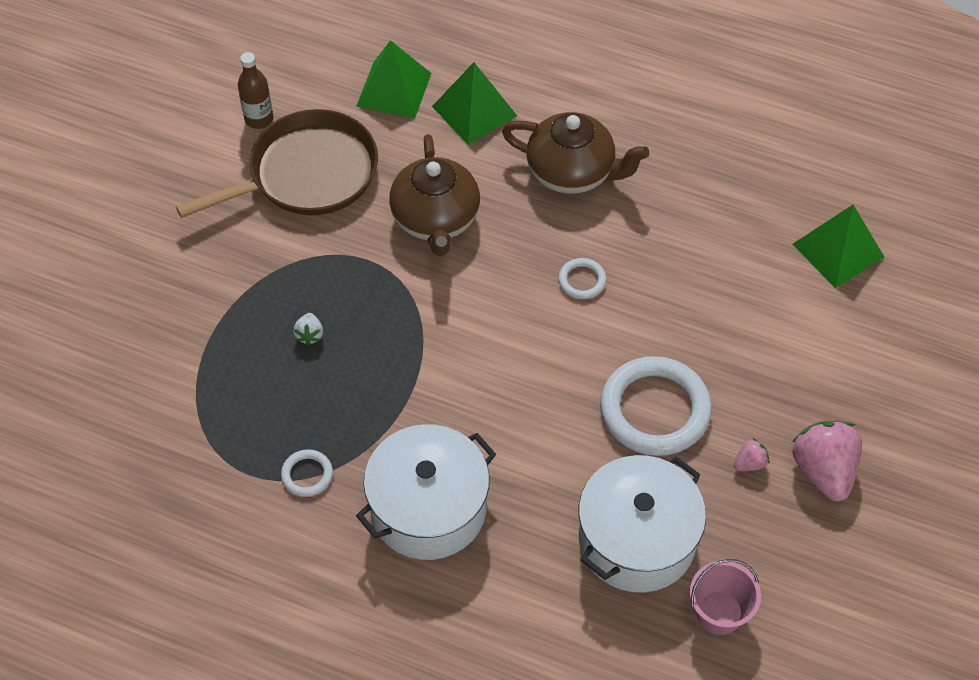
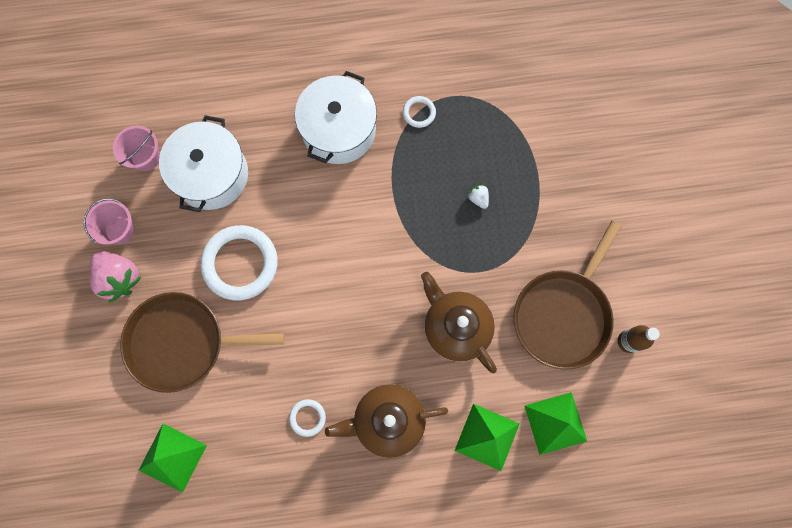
camera: 150 degrees right, 20 degrees up
white ring [558,258,606,299] -> white ring moved to [289,399,326,437]
pink strawberry [733,438,770,471] -> none
none -> pink bucket [84,199,135,245]
none -> brown pan [120,292,285,393]

